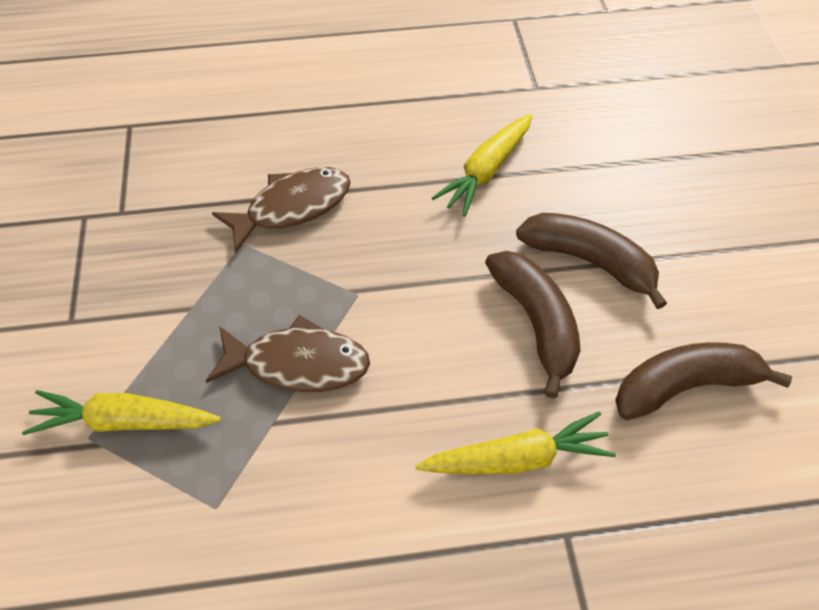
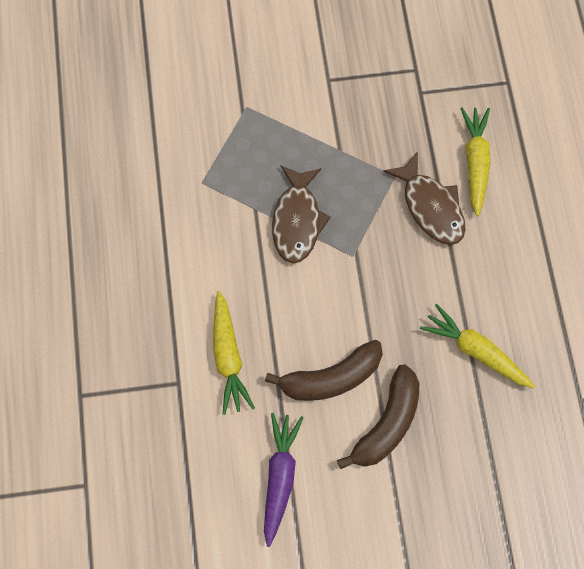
camera: 90 degrees right, 15 degrees up
yellow carrot [22,390,221,435] -> yellow carrot moved to [460,107,491,216]
brown banana [615,342,792,420] -> purple carrot [264,413,304,547]

